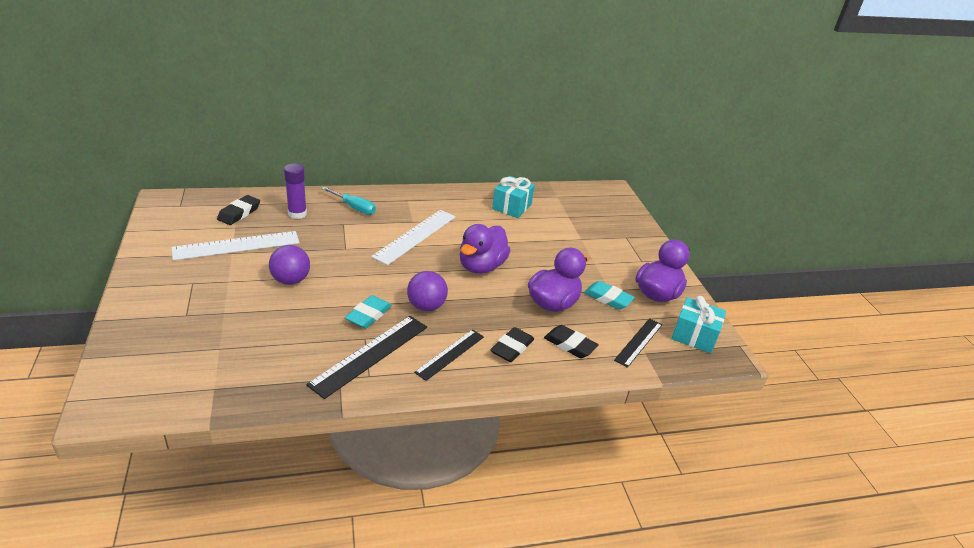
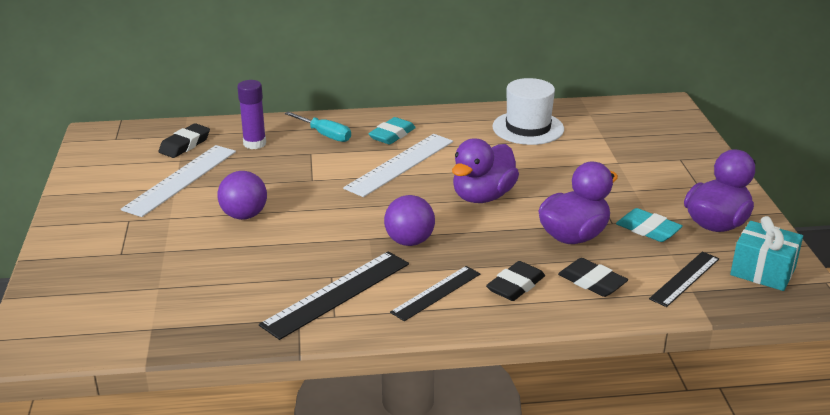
camera: 10 degrees right, 5 degrees down
white ruler [172,231,299,260] -> white ruler turned 45 degrees counterclockwise [121,145,236,217]
turquoise eraser [345,295,392,329] -> turquoise eraser moved to [368,117,416,145]
turquoise gift [492,176,535,218] -> white hat [492,78,564,145]

